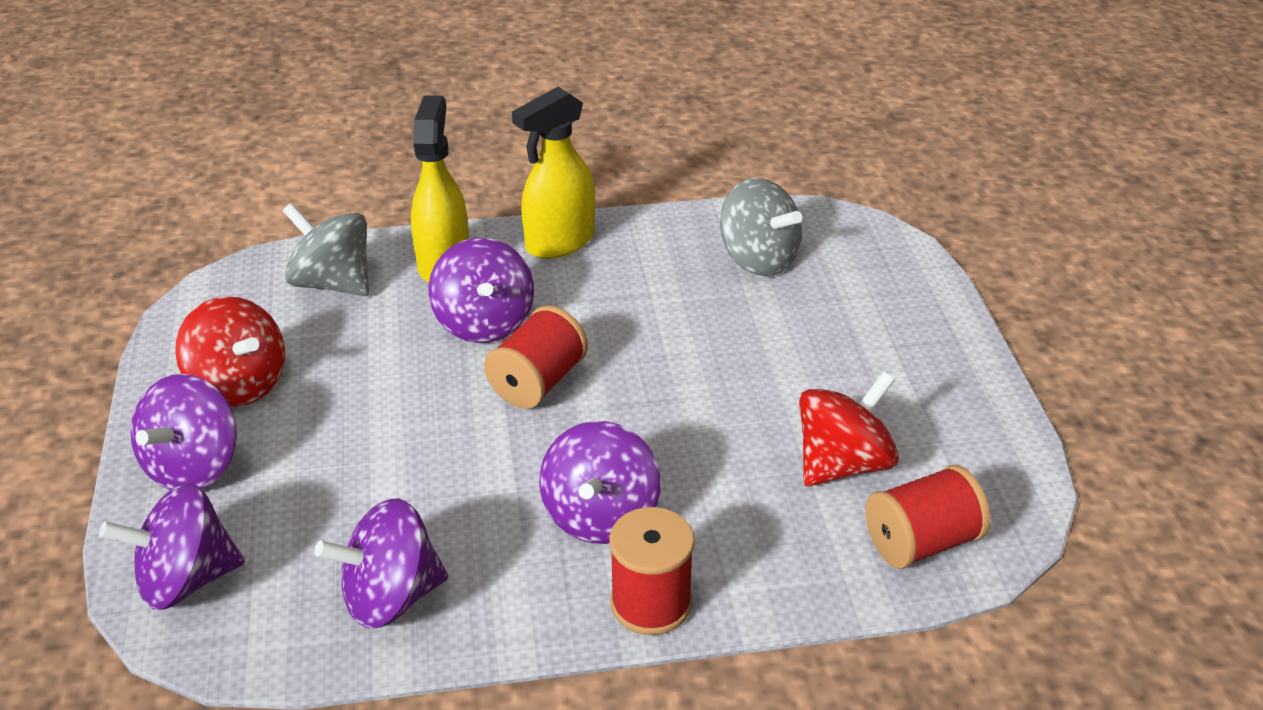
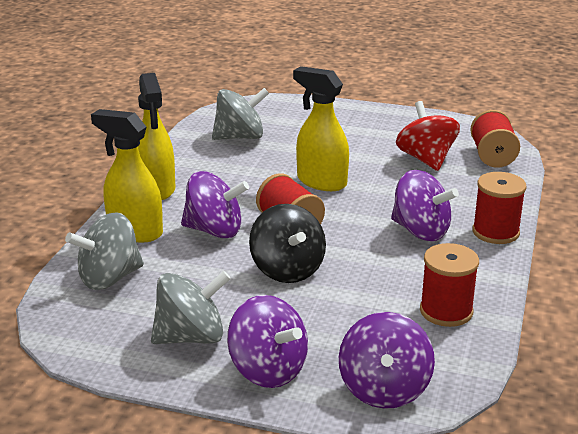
camera: 65 degrees left, 10 degrees down
red spinning top [175,296,285,407] -> grey spinning top [151,271,231,344]
purple spinning top [315,499,448,629] -> red spool [420,243,479,327]
none -> black spinning top [249,204,326,283]
none -> yellow spray bottle [293,66,349,191]

